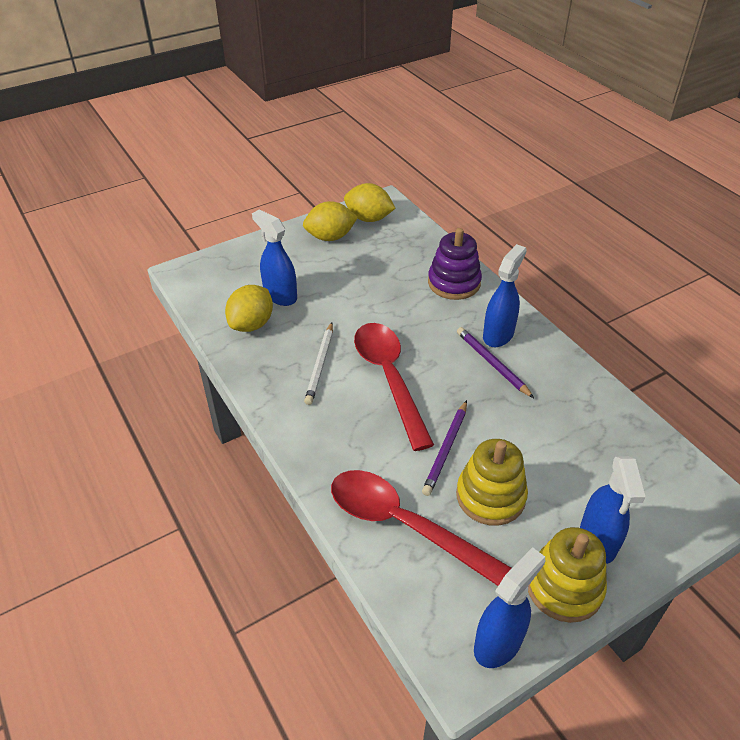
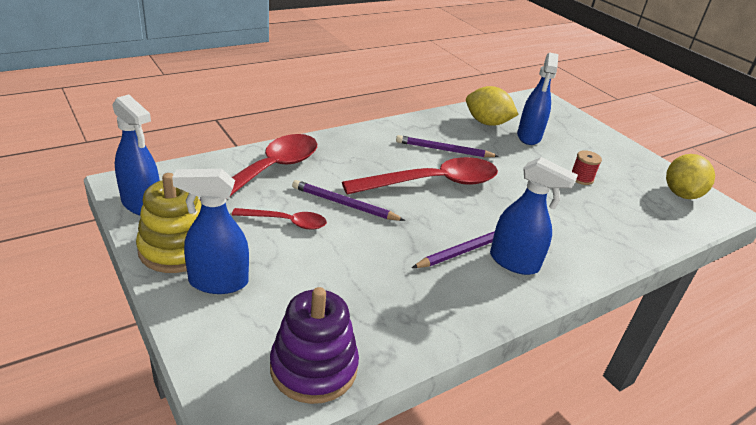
camera: 85 degrees right, 10 degrees down
blue spray bottle [252,209,297,306] -> blue spray bottle turned 150 degrees clockwise [517,52,559,145]
yellow lemon [303,201,358,241] -> none
white pencil [304,322,333,405] -> purple pencil [396,135,499,157]
purple stacking toy [428,228,482,300] -> purple stacking toy moved to [270,287,359,404]
yellow stacking toy [456,439,528,526] -> red spoon [232,208,327,230]
none -> red spool [572,150,602,185]

